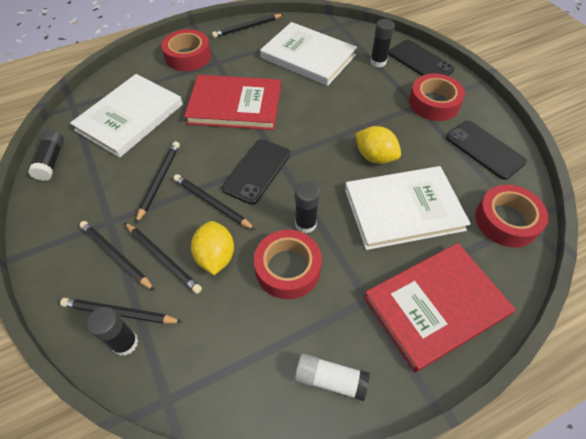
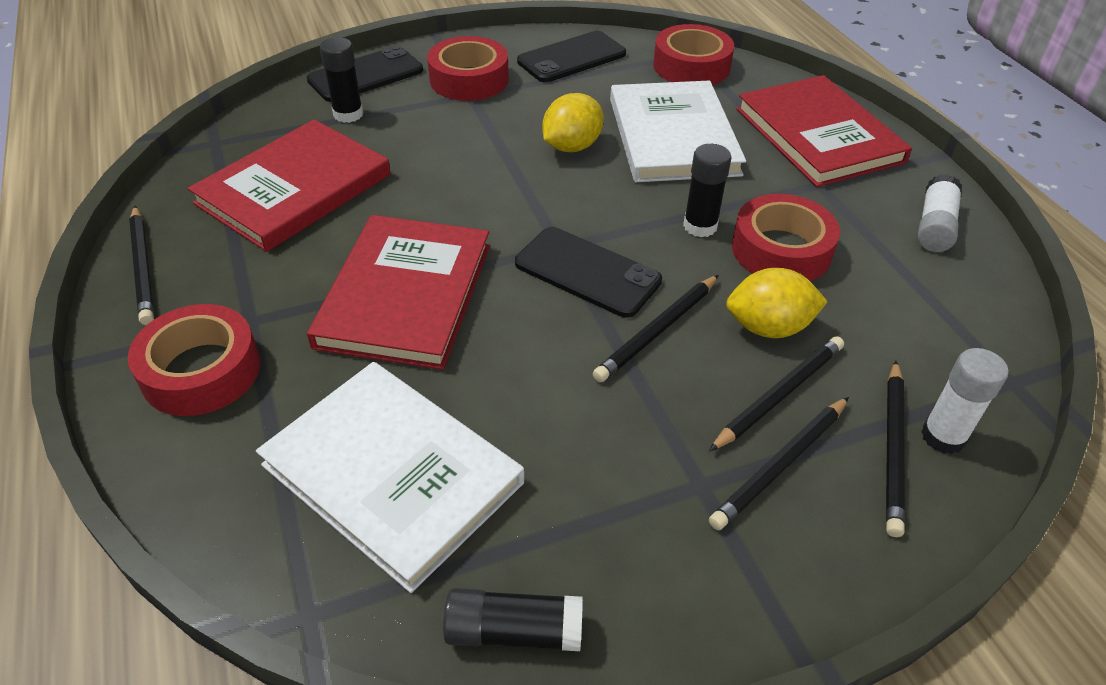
camera: 85 degrees left, 10 degrees down
black glue stick [87,307,139,356] -> white glue stick [921,348,1008,454]
black pencil [136,141,180,223] -> none
white book [260,22,357,86] -> red book [188,119,391,252]

